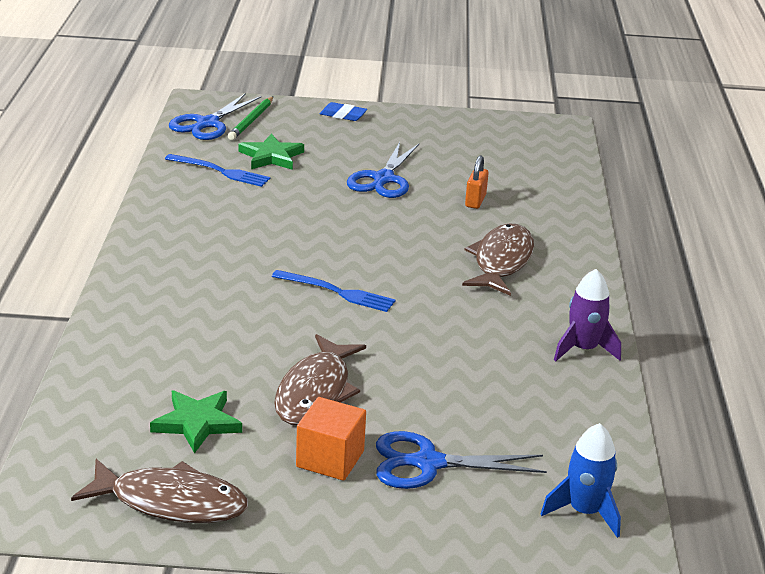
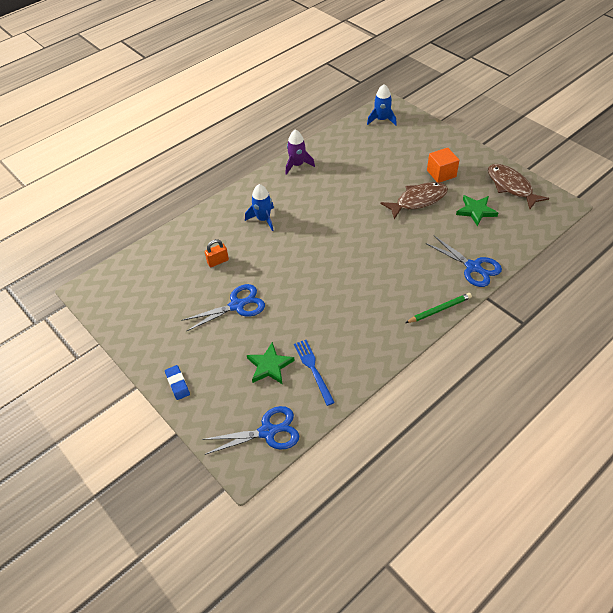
camera: 130 degrees left, 20 degrees up
green pencil [228,97,273,140] -> green pencil moved to [406,293,472,323]
blue fork [272,270,395,312] -> none
blue scissors [376,431,547,489] -> blue scissors moved to [426,236,502,287]
brown fish [462,224,534,296] -> blue rocket [245,184,274,231]

